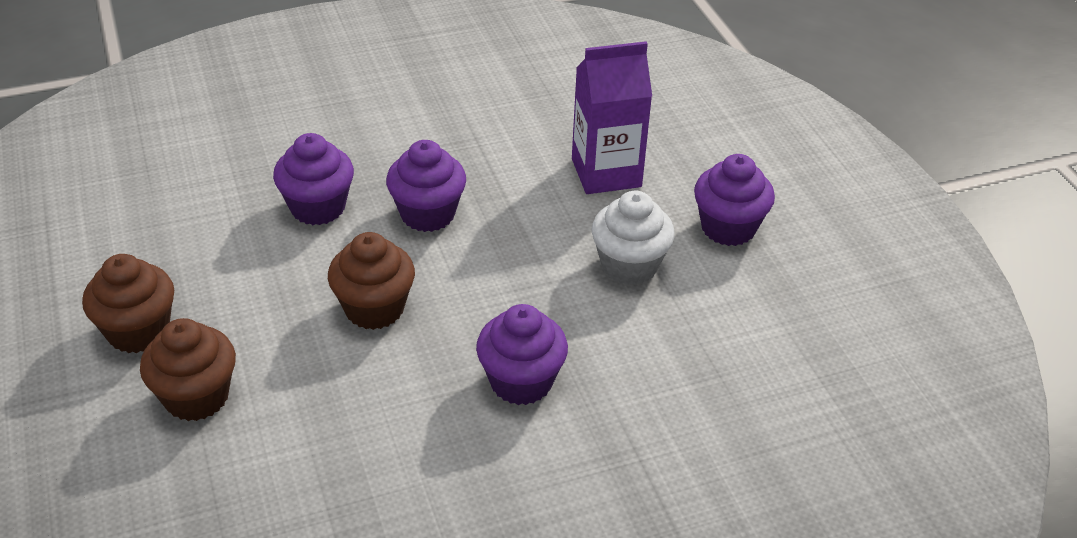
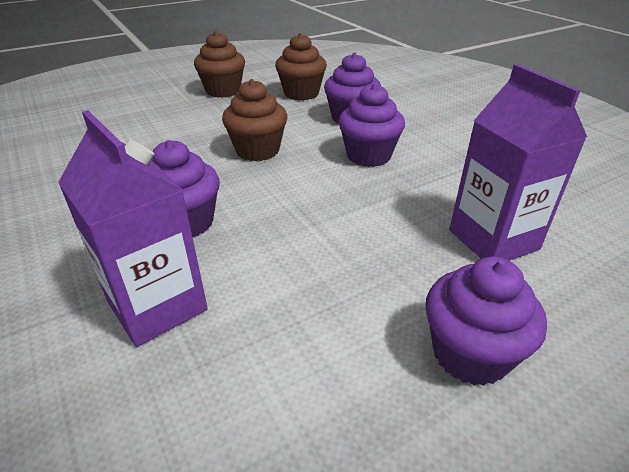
camera: 80 degrees right, 5 degrees down
brown cupcake [140,318,236,421] -> brown cupcake moved to [275,33,327,101]
white cupcake [592,191,675,285] -> none
none -> purple carton [58,110,208,347]

